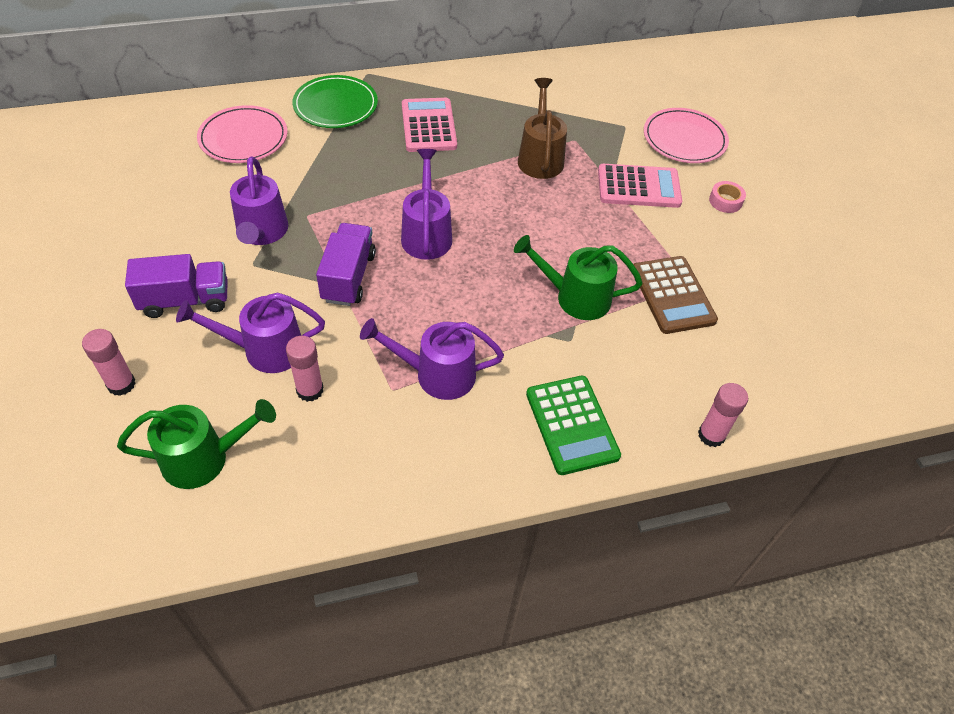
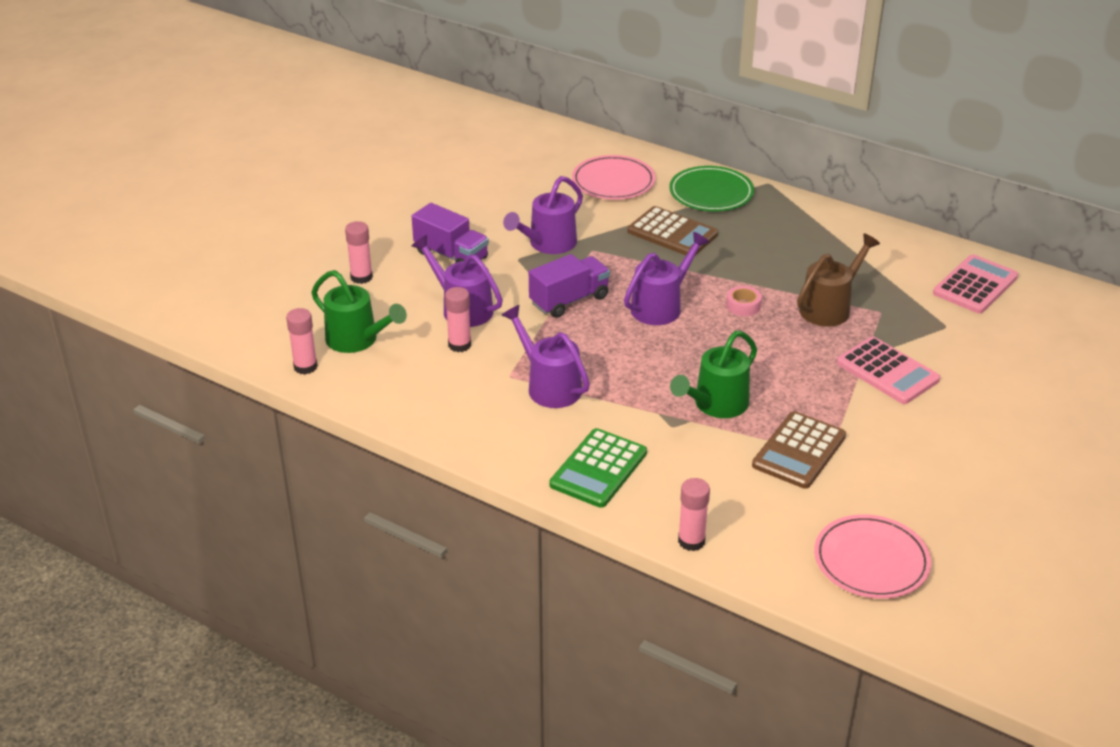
camera: 50 degrees right, 15 degrees down
pink calculator [402,98,457,152] -> pink calculator moved to [933,254,1018,313]
green watering can [514,235,643,320] -> green watering can turned 105 degrees counterclockwise [670,331,757,418]
pink plate [644,108,729,163] -> pink plate moved to [814,514,931,599]
pink tape [709,181,746,213] -> pink tape moved to [726,286,762,316]
none -> pink glue stick [286,308,318,374]
none -> brown calculator [628,206,718,256]

